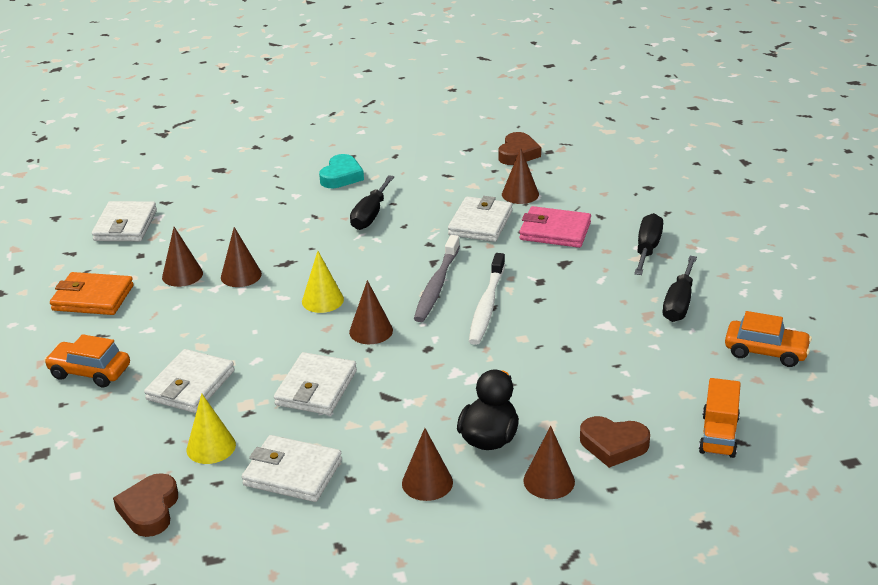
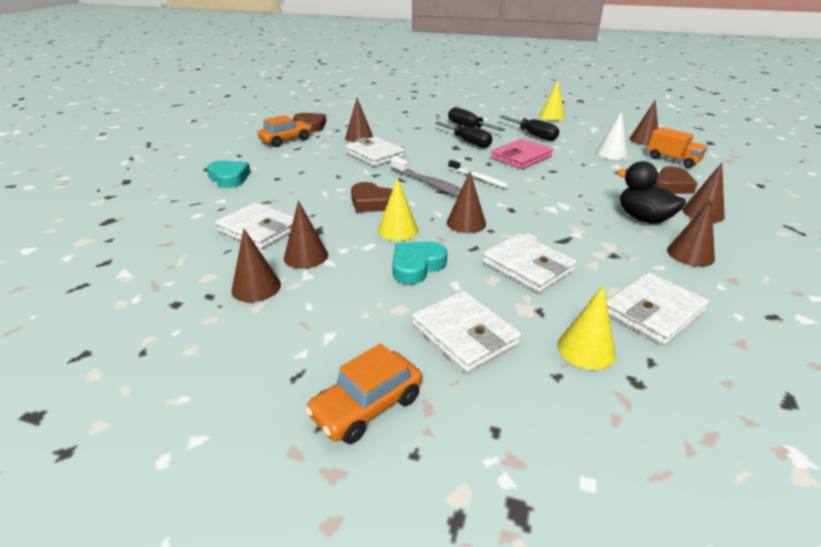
camera: 60 degrees left, 0 degrees up
orange wallet [50,272,134,315] -> none
white wallet [92,201,157,241] -> white wallet moved to [216,202,294,249]
brown heart [113,473,178,537] -> brown heart moved to [351,182,393,212]
black screwdriver [350,175,394,230] -> black screwdriver moved to [435,122,492,148]
white toothbrush [469,253,505,345] -> white toothbrush [448,160,510,188], size x0.66
pink wallet [519,206,591,248] -> pink wallet moved to [491,139,553,169]
orange car [725,311,812,367] -> orange car moved to [257,115,311,147]
none -> turquoise heart [392,242,447,285]
none -> yellow cone [539,80,565,121]
none -> white cone [596,111,628,159]
none -> brown cone [629,100,658,145]

